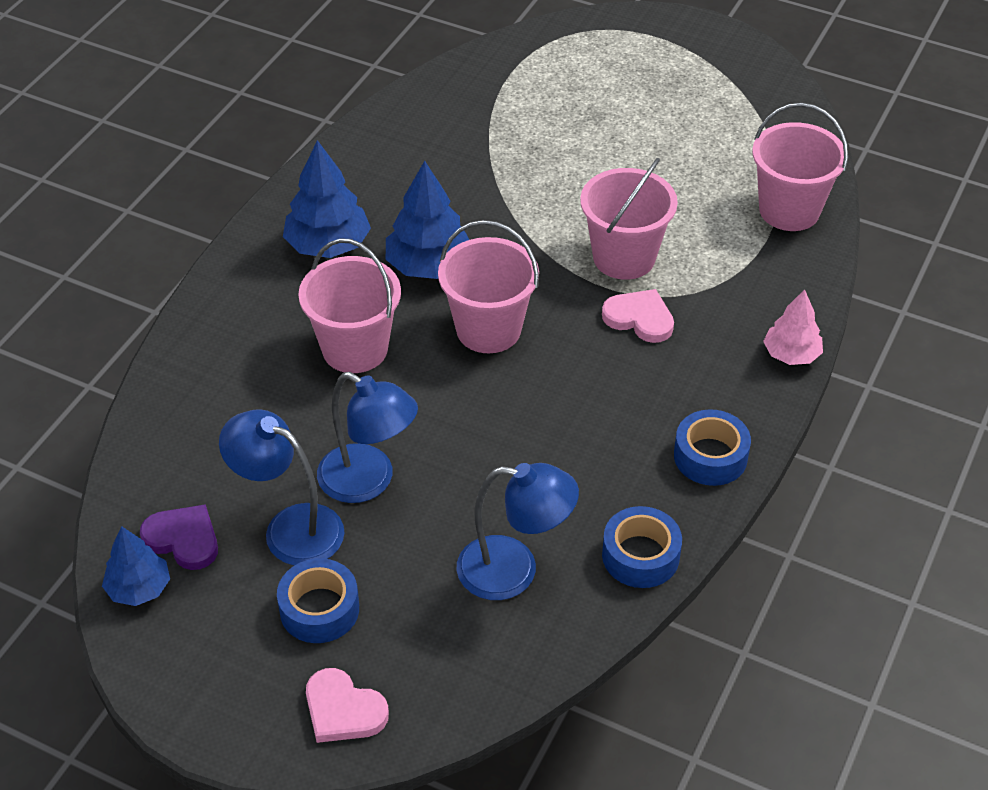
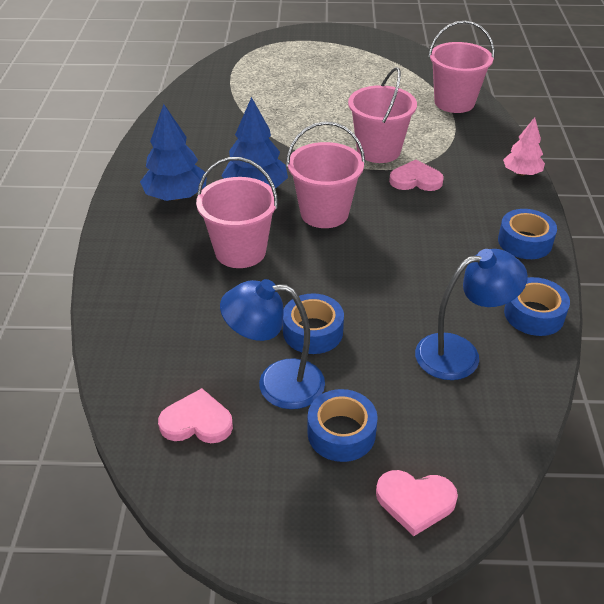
camera: 25 degrees left, 5 degrees down
blue tree [102,526,170,606] -> none
purple heart [140,504,218,570] -> pink heart [158,388,233,443]
blue lamp [317,372,418,503] -> blue tape [283,294,344,354]

